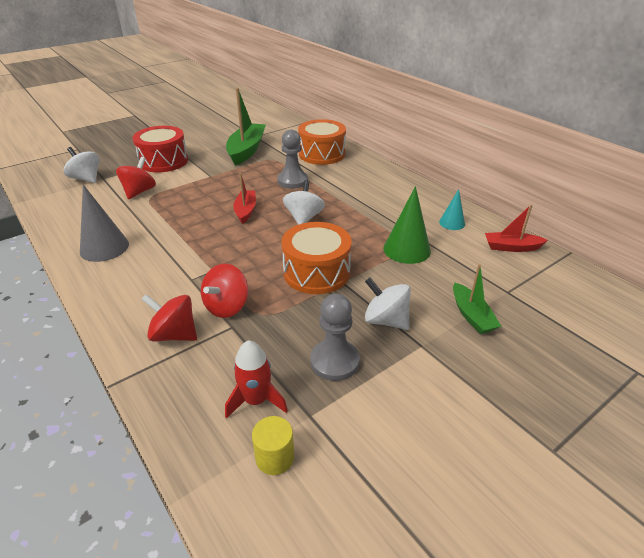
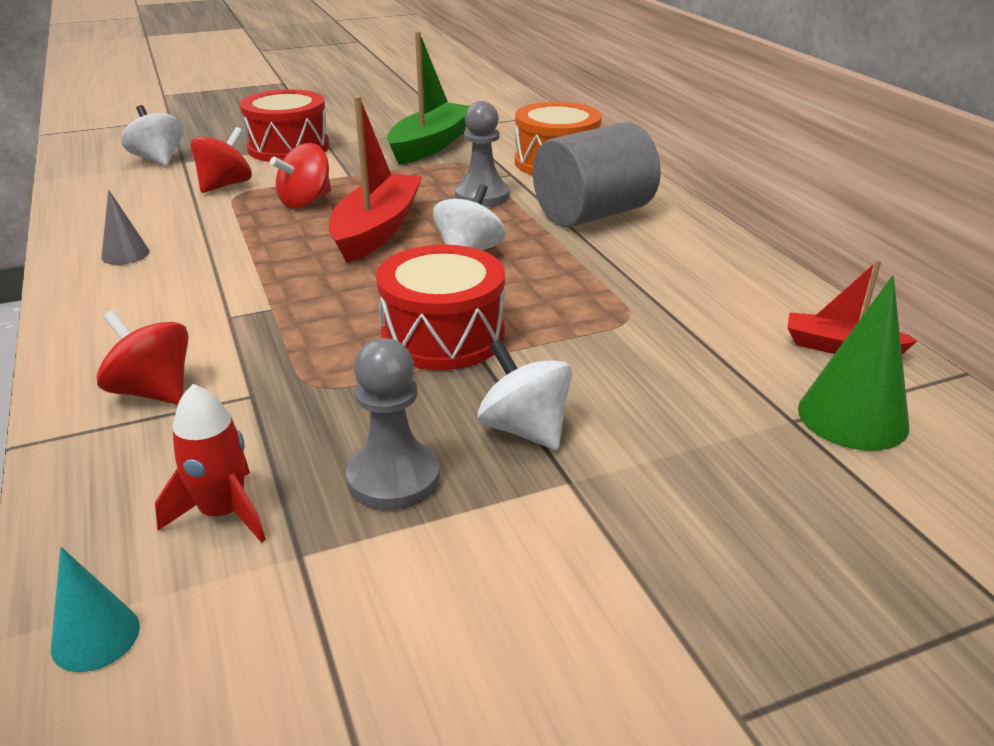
camera: 15 degrees right, 5 degrees down
grey cone [80,185,129,262] -> grey cone [101,189,150,265], size x0.58
red spinning top [201,264,248,318] -> red spinning top moved to [270,143,331,208]
red boat [233,173,256,224] -> red boat [329,96,422,263], size x1.77
yellow cylinder [252,416,294,475] -> none
orange drum [281,222,352,294] -> red drum [376,244,505,370]
green cone [384,186,431,264] -> green cone moved to [798,275,909,451]
turquoise cone [439,189,465,230] -> turquoise cone moved to [51,547,140,672]
green boat [453,264,501,334] -> none
none -> grey cylinder [533,122,661,227]

